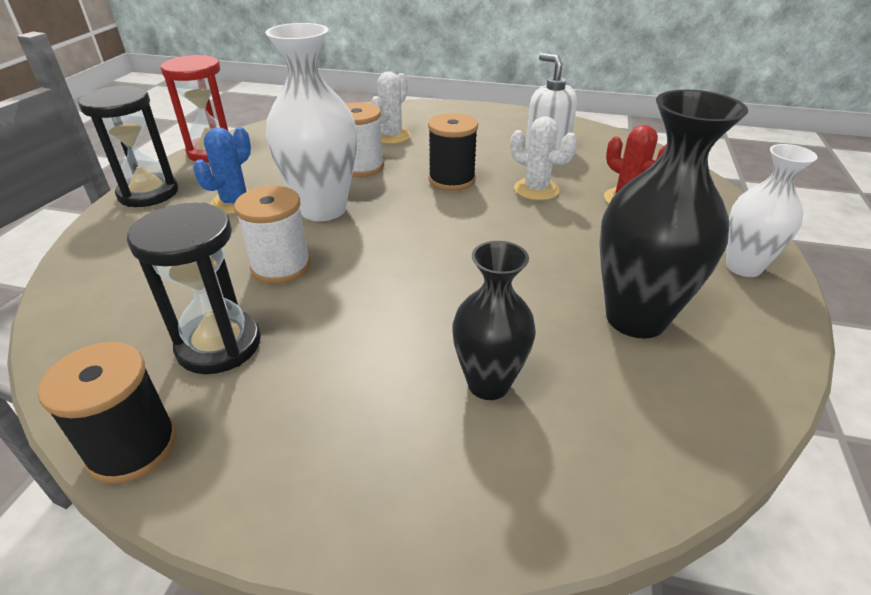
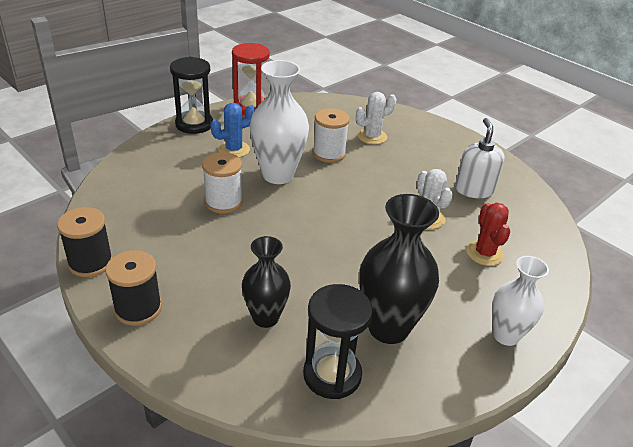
camera: 30 degrees right, 0 degrees up
black hourglass [127,203,261,374] -> black hourglass moved to [303,284,373,399]
black spool [428,113,478,191] -> black spool moved to [105,250,162,326]

